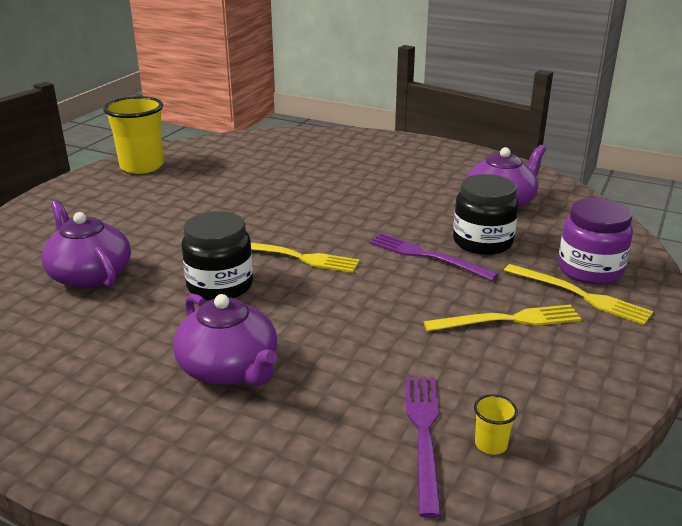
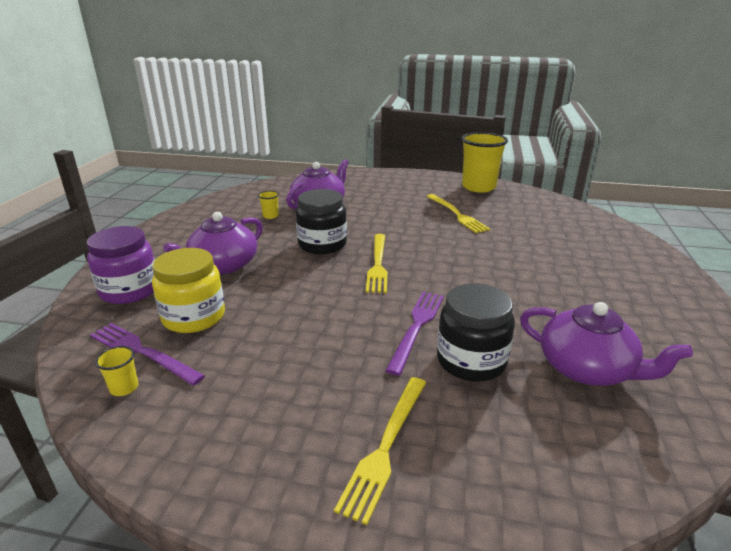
camera: 75 degrees right, 0 degrees up
purple fork [405,376,442,518] -> purple fork turned 135 degrees counterclockwise [90,323,205,386]
yellow fork [424,304,581,332] -> yellow fork moved to [427,194,490,233]
purple jar [558,198,633,285] -> purple jar moved to [87,226,155,304]
none -> yellow jar [152,248,225,333]
none -> yellow cup [258,191,279,219]

